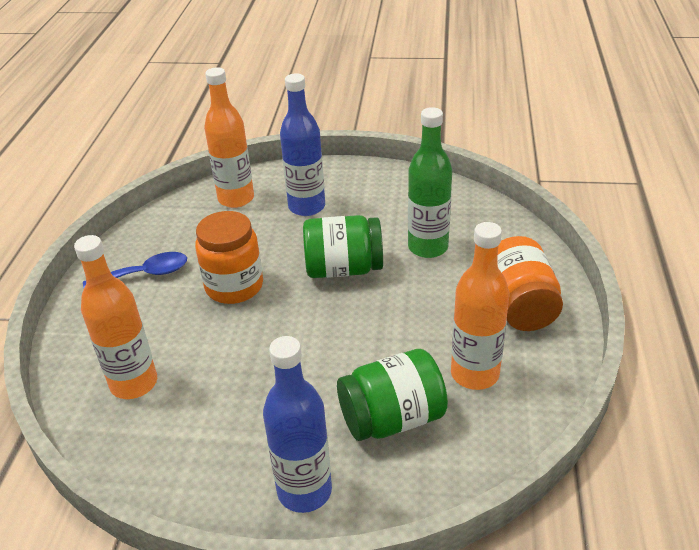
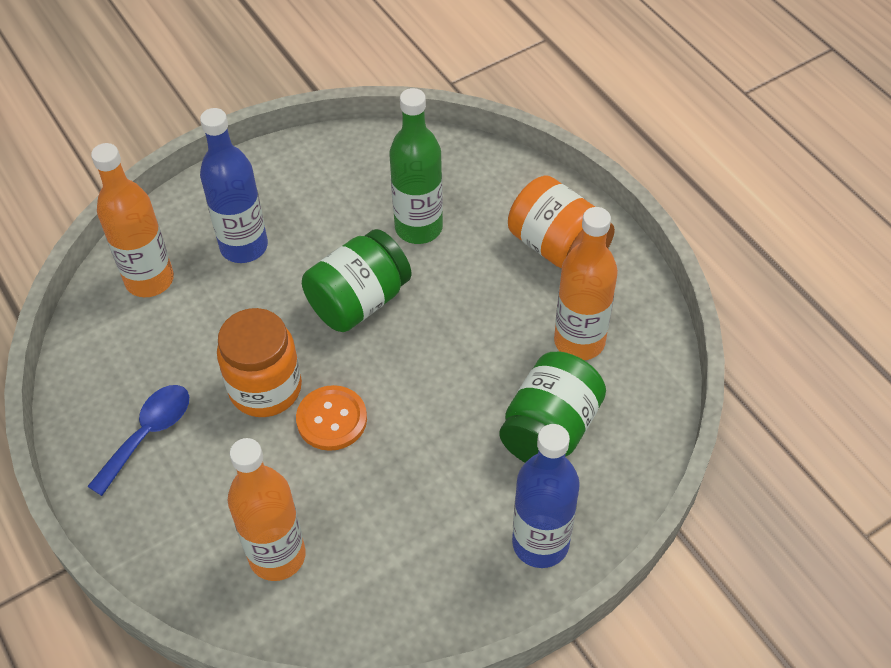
camera: 40 degrees left, 15 degrees up
none -> orange button [296,385,367,451]

